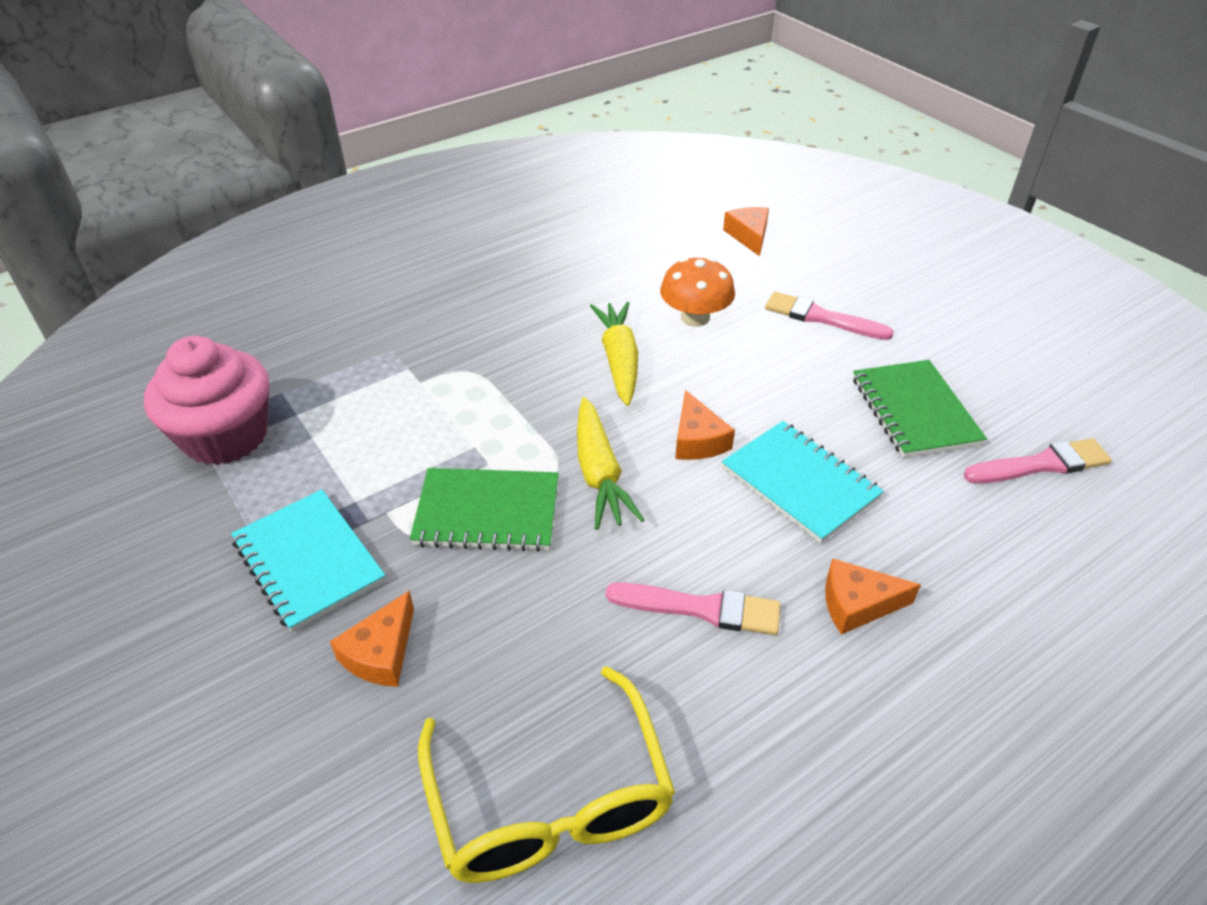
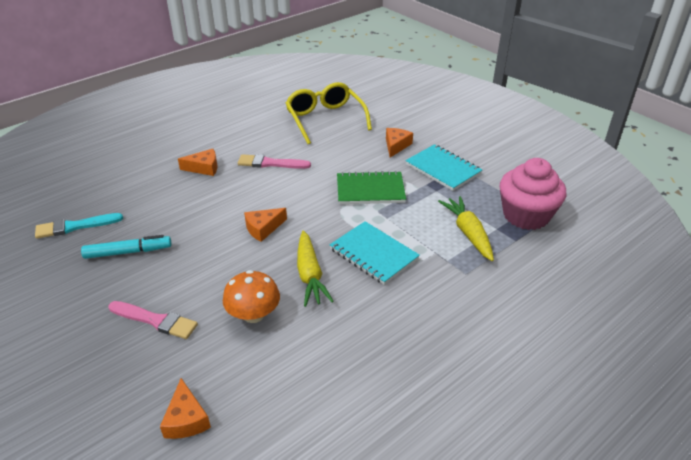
camera: 175 degrees right, 5 degrees down
yellow carrot [577,397,644,530] -> yellow carrot moved to [438,196,494,261]
orange cheese [675,390,735,460] -> orange cheese turned 105 degrees counterclockwise [244,208,287,242]
turquoise notebook [722,421,884,543] -> turquoise notebook moved to [329,221,420,285]
green notebook [853,360,987,458] -> turquoise marker [81,235,171,259]
pink brush [964,438,1112,484] -> turquoise brush [35,213,123,239]

